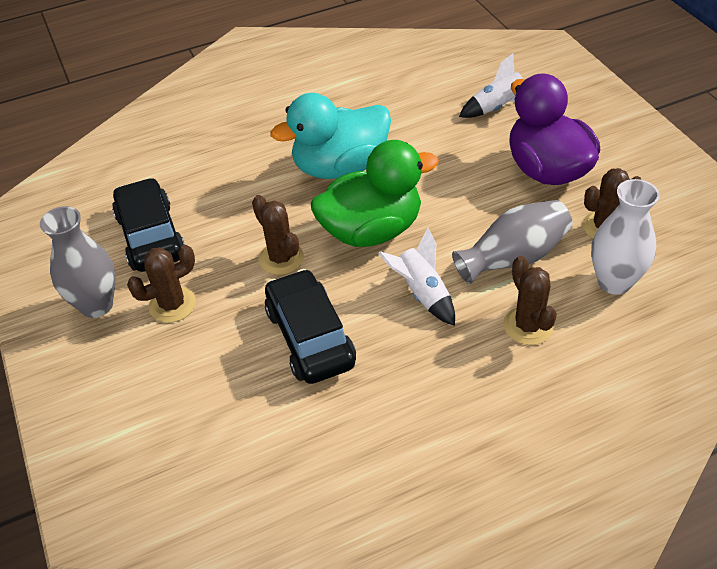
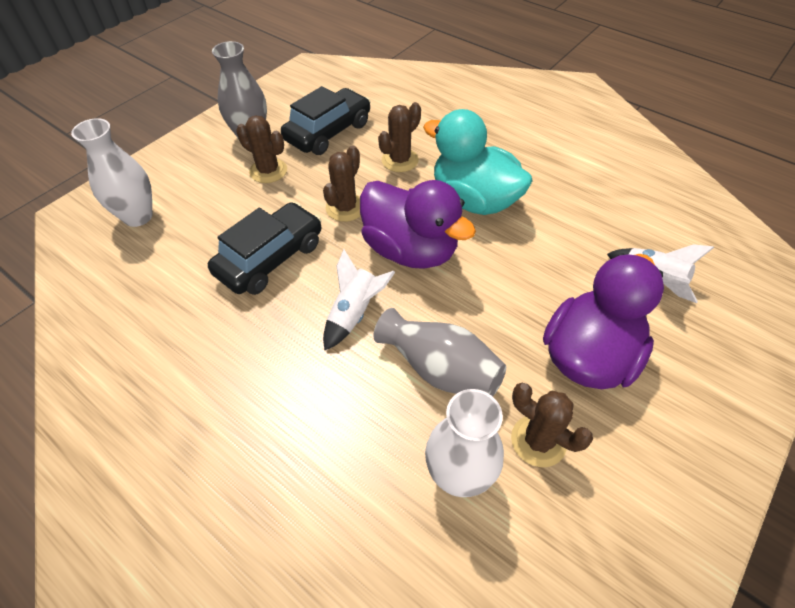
camera: 60 degrees right, 5 degrees up
green duck [311,140,439,247] -> purple duck [360,180,476,269]
brown cactus [503,256,557,345] -> brown cactus moved to [378,102,421,172]
none -> white vase [71,118,153,227]

